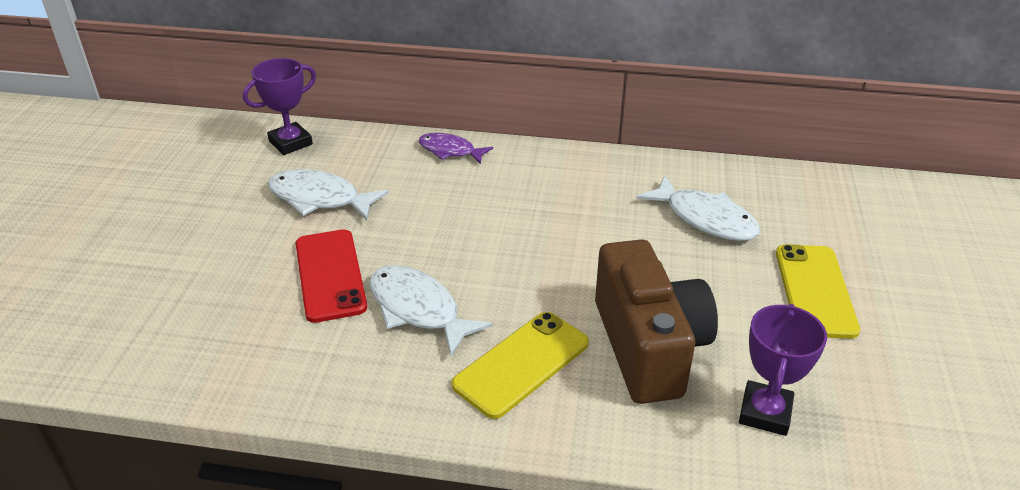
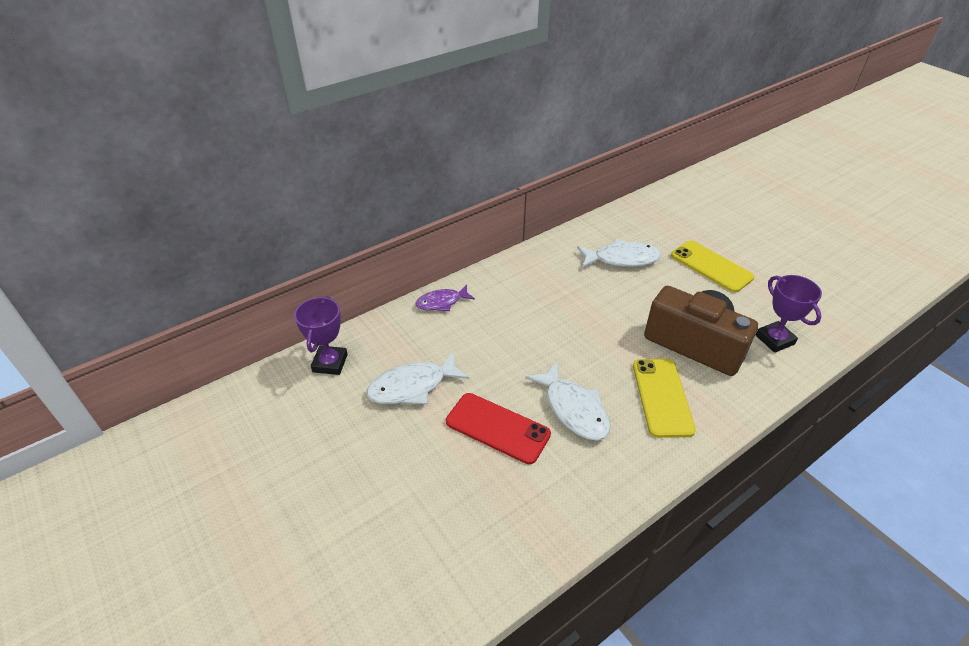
camera: 45 degrees left, 5 degrees up
white fish [369,265,493,356] -> white fish turned 120 degrees counterclockwise [525,362,611,441]

